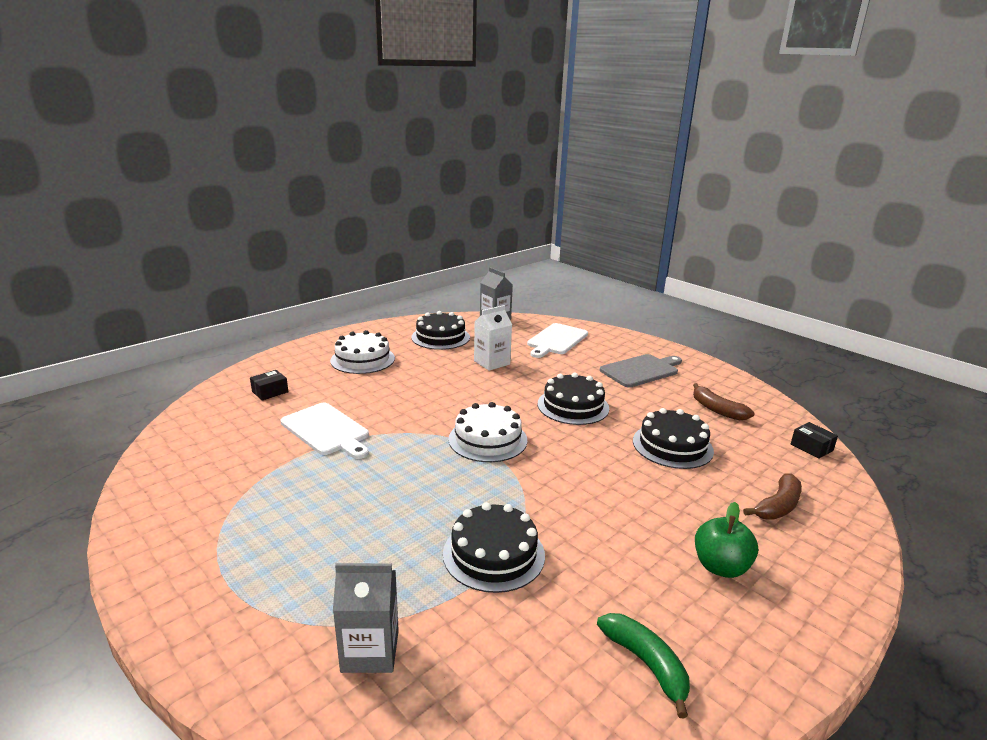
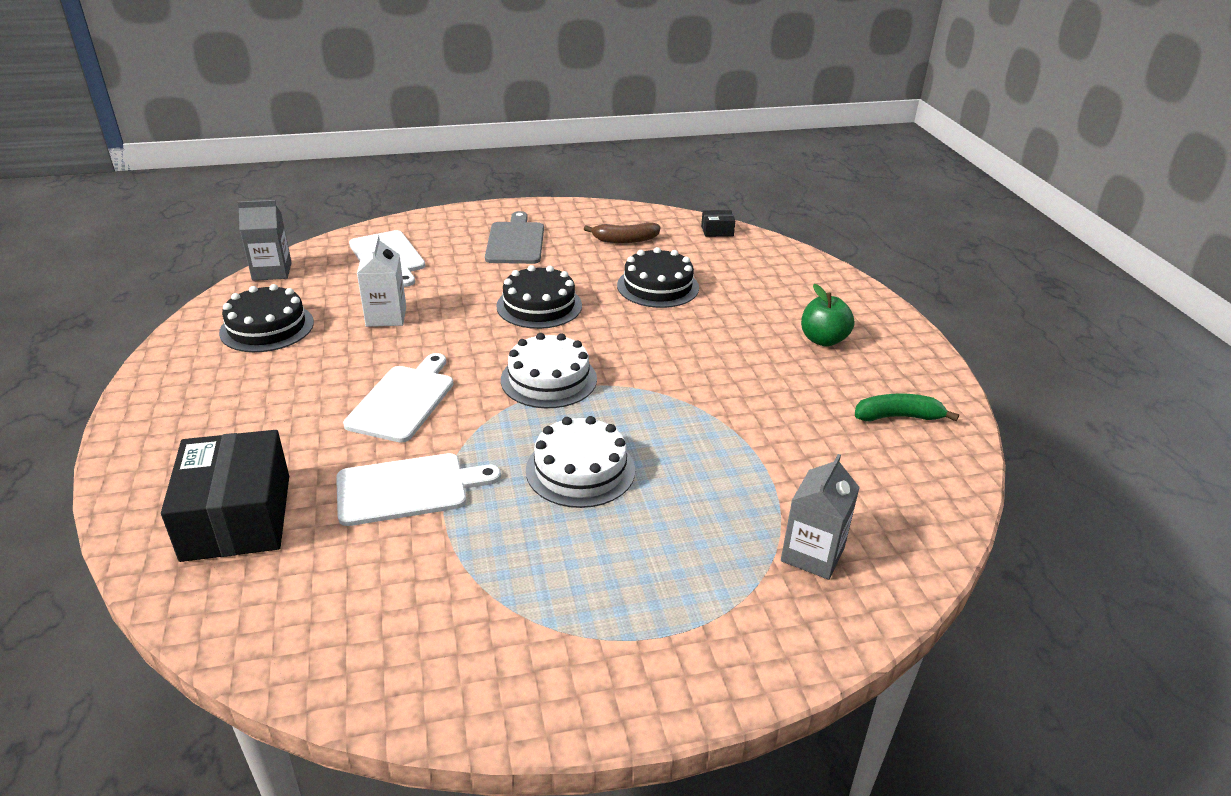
camera: 60 degrees left, 10 degrees up
black box [250,370,288,401] -> black box [161,430,289,562], size x2.34
white cake [330,330,395,374] -> white cake moved to [526,416,635,508]
black cake [443,502,545,593] -> none
brown banana [743,473,802,520] -> none
none -> white cutting board [343,353,453,443]

